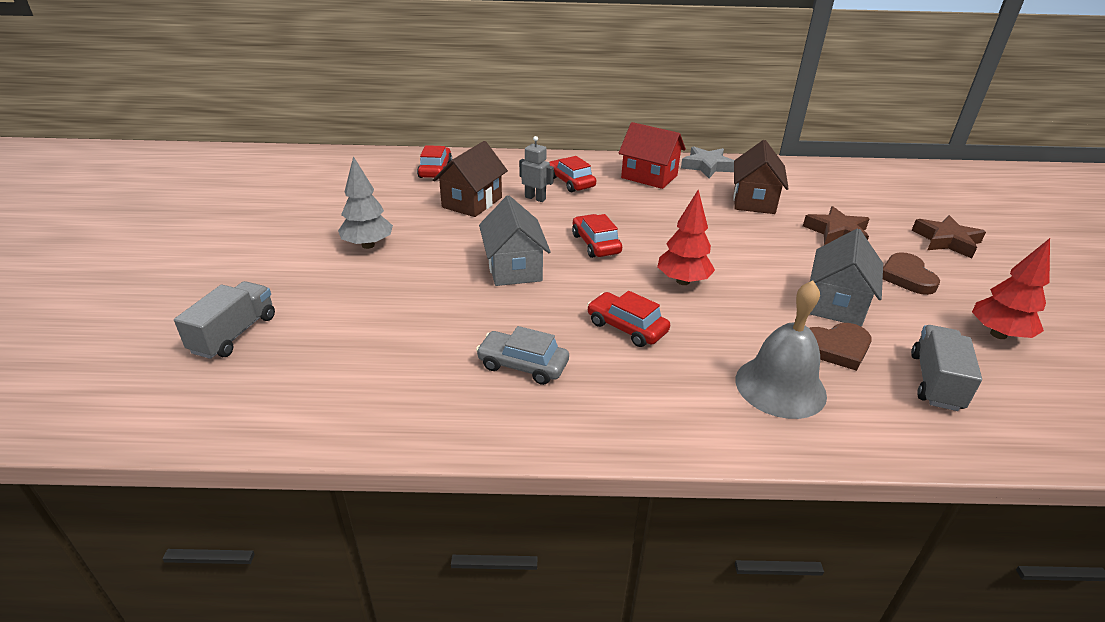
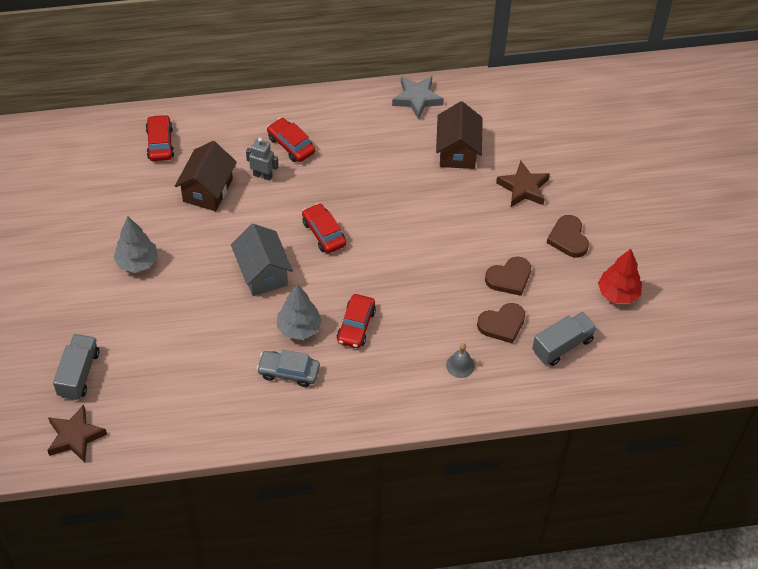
camera: 10 degrees left, 20 degrees up
red car [587,291,670,347] -> red car turned 105 degrees counterclockwise [337,294,376,348]
red house [619,122,686,189] -> none
red tree [657,190,715,285] -> none
grey bell [736,280,827,419] -> grey bell [446,343,475,378], size x0.49
grey house [810,229,883,327] -> brown heart [485,257,531,296]
grey truck [911,325,982,411] -> grey truck turned 45 degrees clockwise [532,312,597,366]
brown star [912,215,986,258] -> brown star moved to [47,405,107,463]
none -> grey tree [277,284,322,340]

